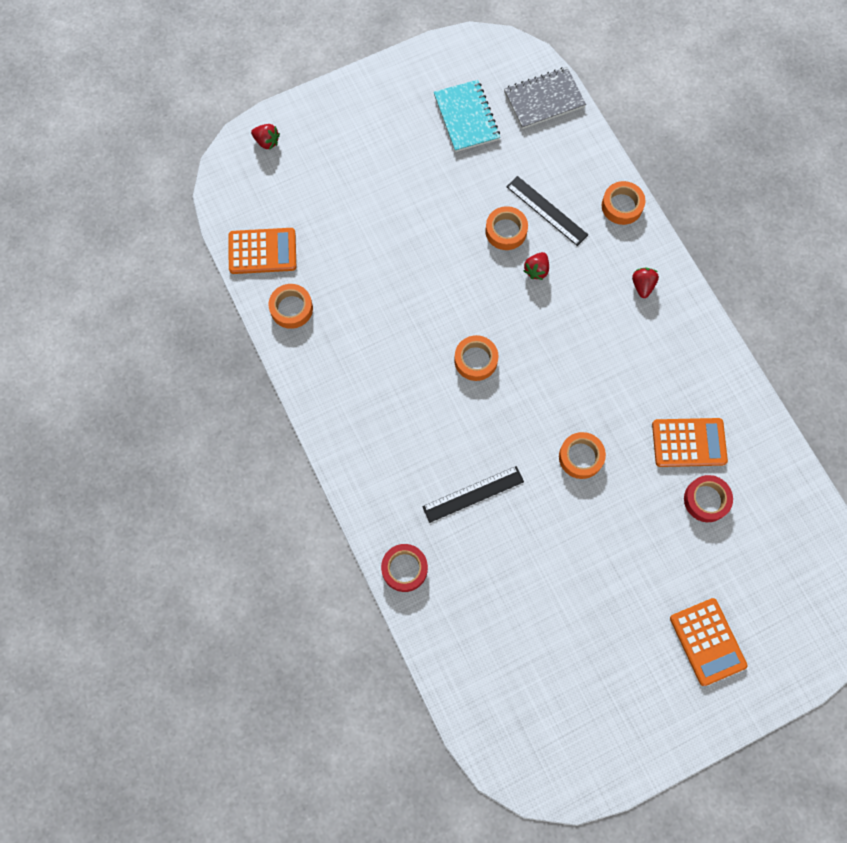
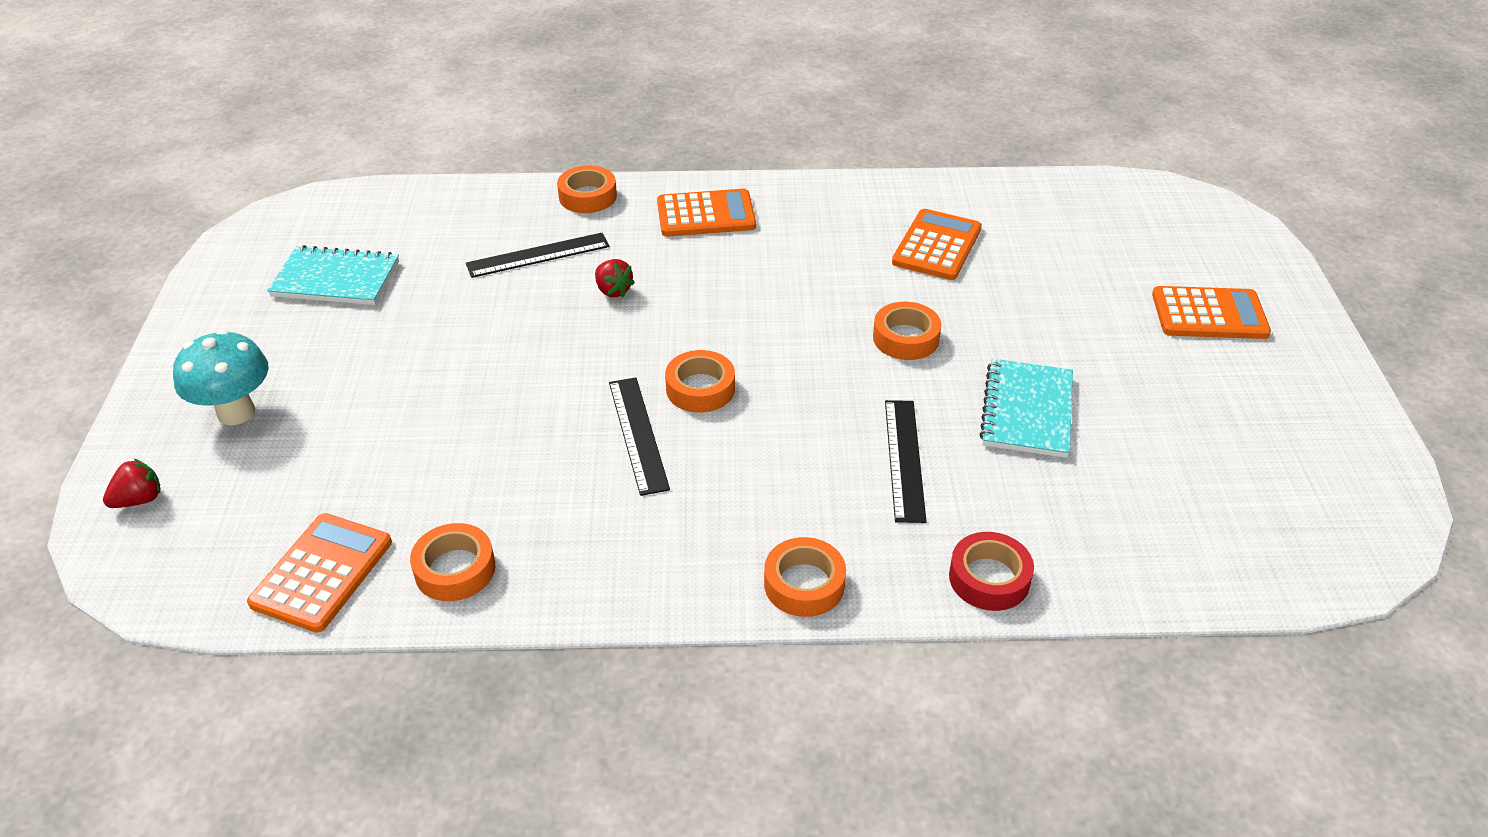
camera: 65 degrees left, 30 degrees down
orange tape [485,206,528,250] -> orange tape moved to [764,537,846,617]
grey notebook [504,67,586,129] -> none
red strawberry [632,268,659,298] -> orange calculator [657,189,756,237]
red tape [684,475,733,522] -> none
none -> turquoise mushroom [173,329,269,425]
none -> black ruler [609,377,670,496]
none -> turquoise notebook [980,359,1073,458]

